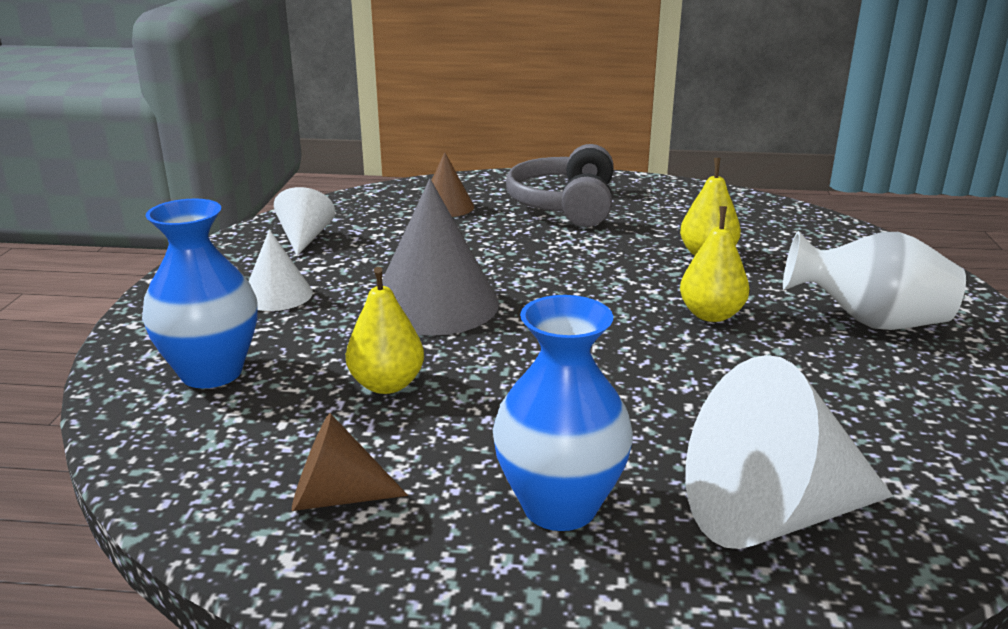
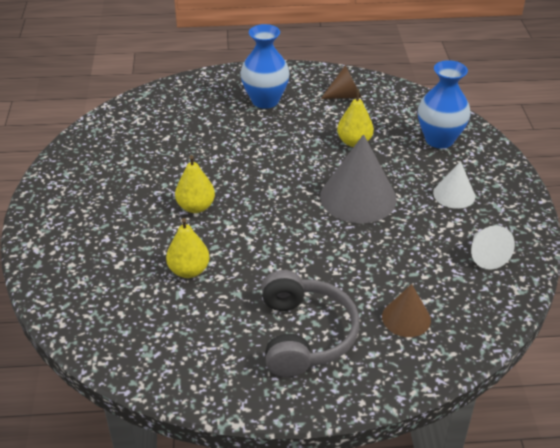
camera: 170 degrees right, 15 degrees up
white cone [685,355,893,549] -> none
white vase [783,231,966,330] -> none

